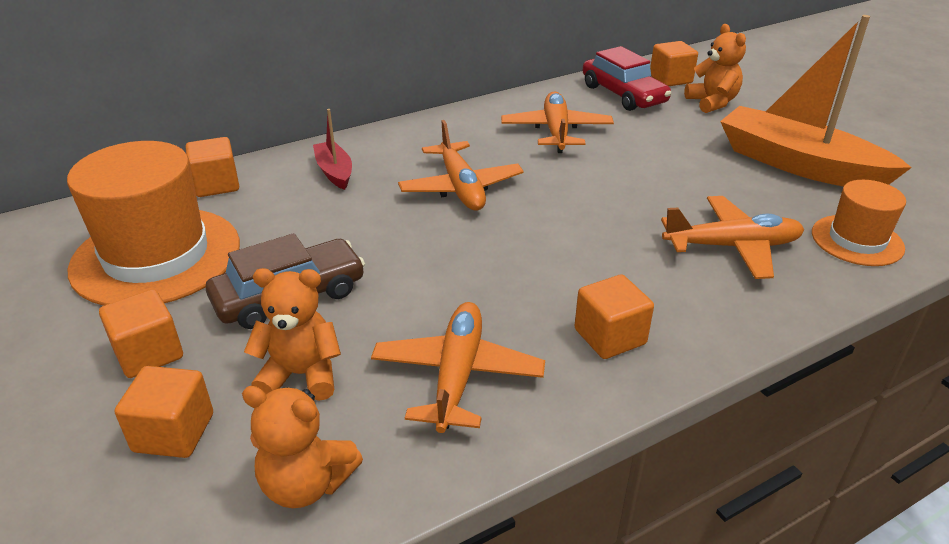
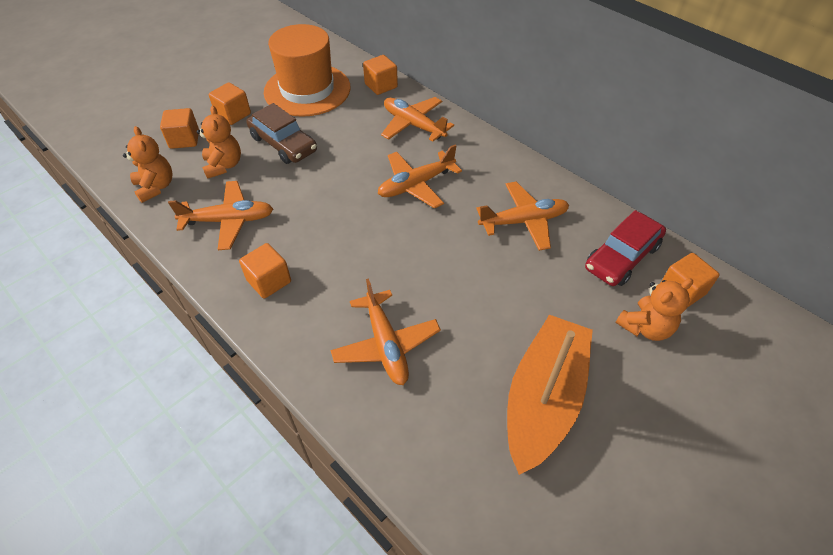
camera: 75 degrees right, 15 degrees up
orange teddy bear [242,386,363,508] -> orange teddy bear turned 150 degrees clockwise [123,126,173,203]
red boat [313,109,352,190] -> orange plane [381,97,454,142]
orange hat [812,180,906,266] -> none

